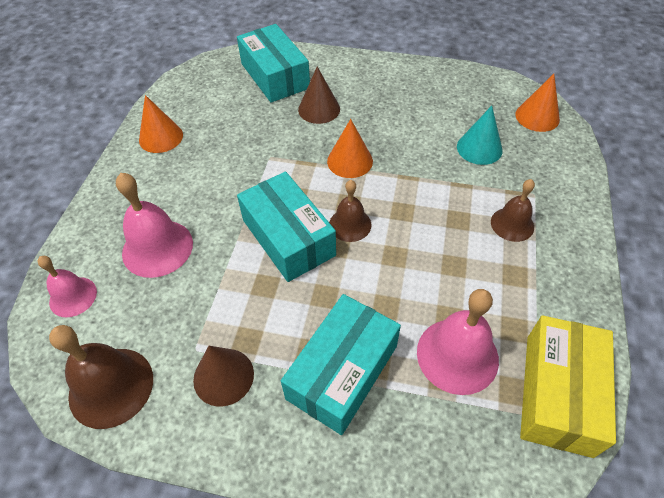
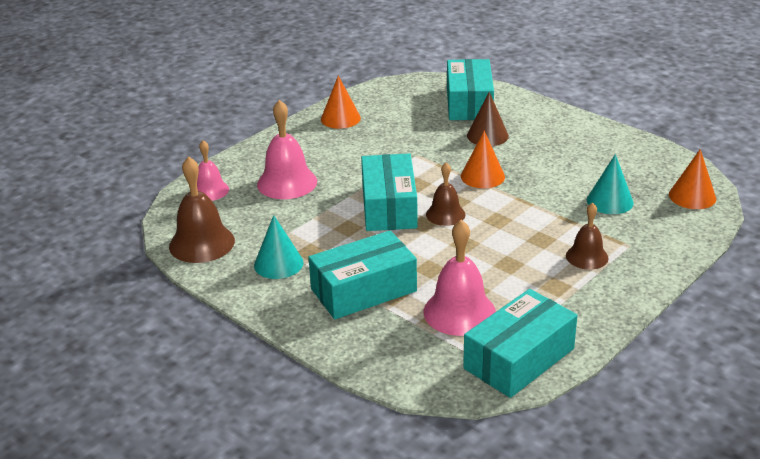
camera: 30 degrees right, 20 degrees down
brown cone [193,346,254,407] -> turquoise cone [254,215,304,279]
yellow box [520,315,616,458] -> turquoise box [463,289,577,398]

